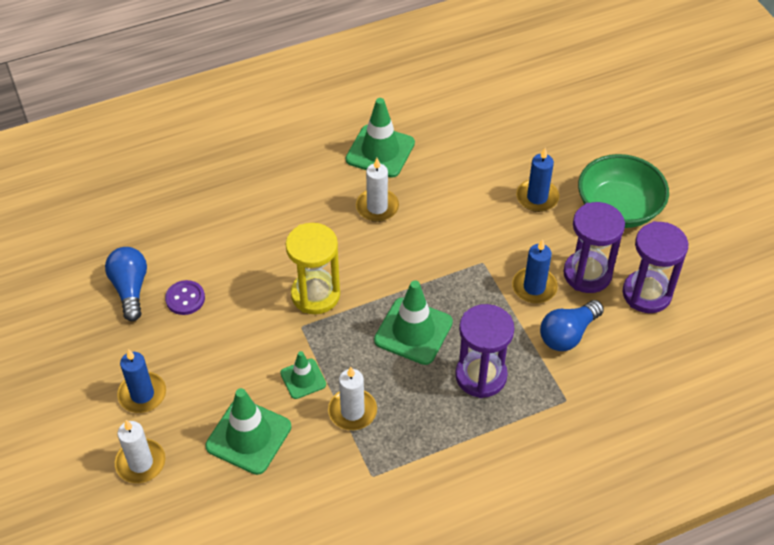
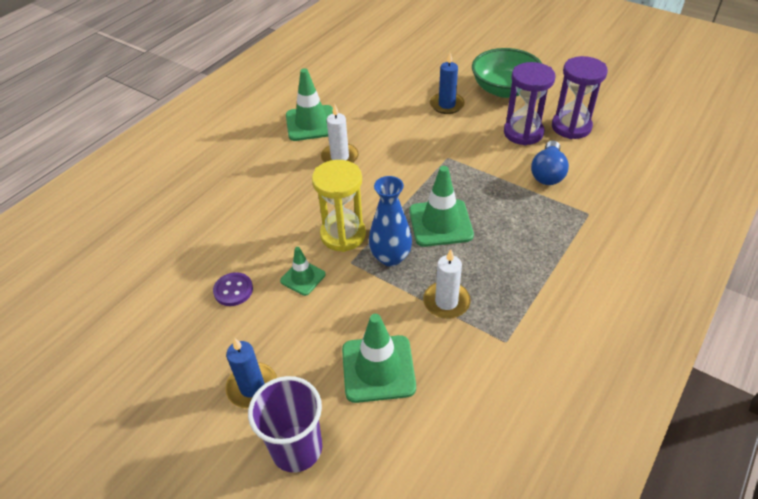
camera: 30 degrees left, 5 degrees down
blue light bulb [105,247,147,321] -> none
white candle [115,420,165,483] -> purple cup [248,376,322,473]
green traffic cone [280,351,326,399] -> green traffic cone moved to [280,247,326,296]
purple hourglass [455,304,515,398] -> none
blue candle [512,239,558,303] -> none
none -> blue vase [369,176,412,266]

